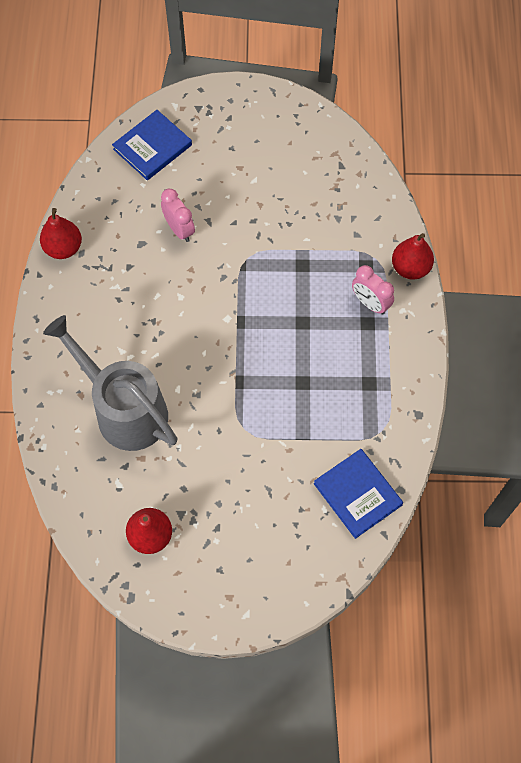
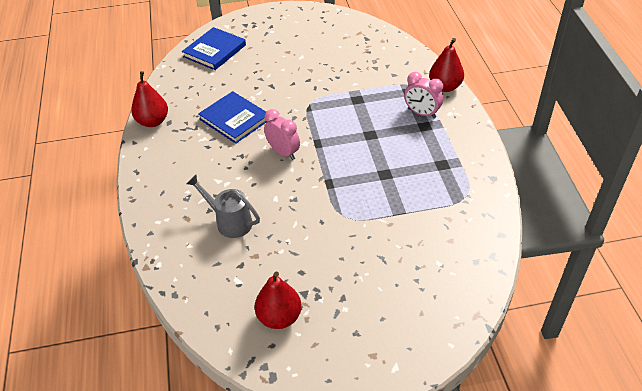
camera: 10 degrees left, 20 degrees down
grey watering can [43,315,178,451] -> grey watering can [187,175,260,238], size x0.53
pink clock [161,189,195,242] -> pink clock moved to [264,109,300,160]
blue book [314,449,403,539] -> blue book moved to [198,91,268,144]

